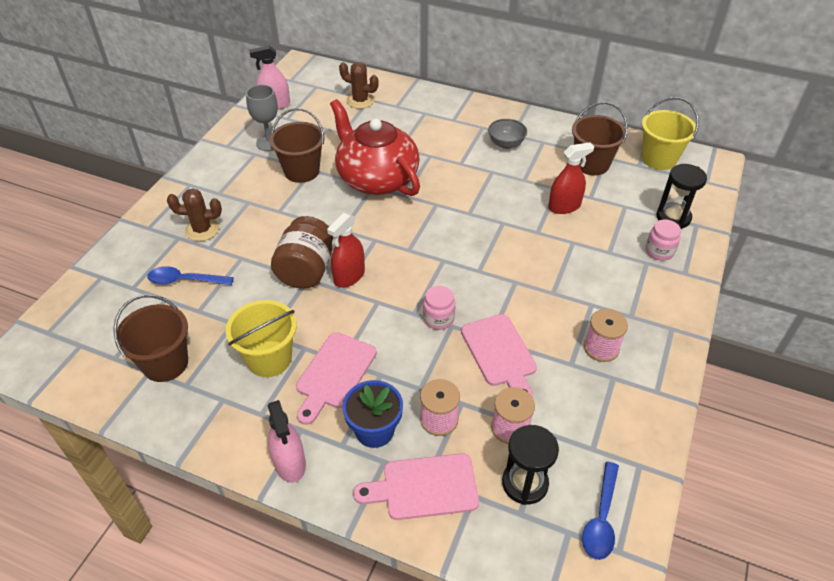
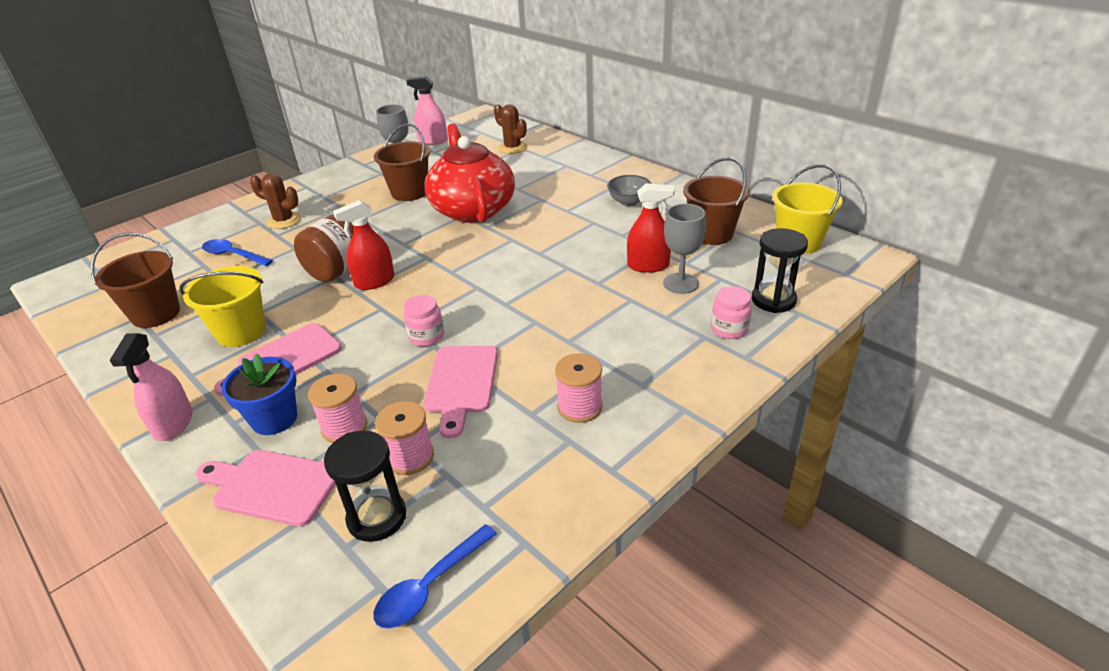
camera: 25 degrees right, 10 degrees down
none -> grey goblet [663,204,706,294]

